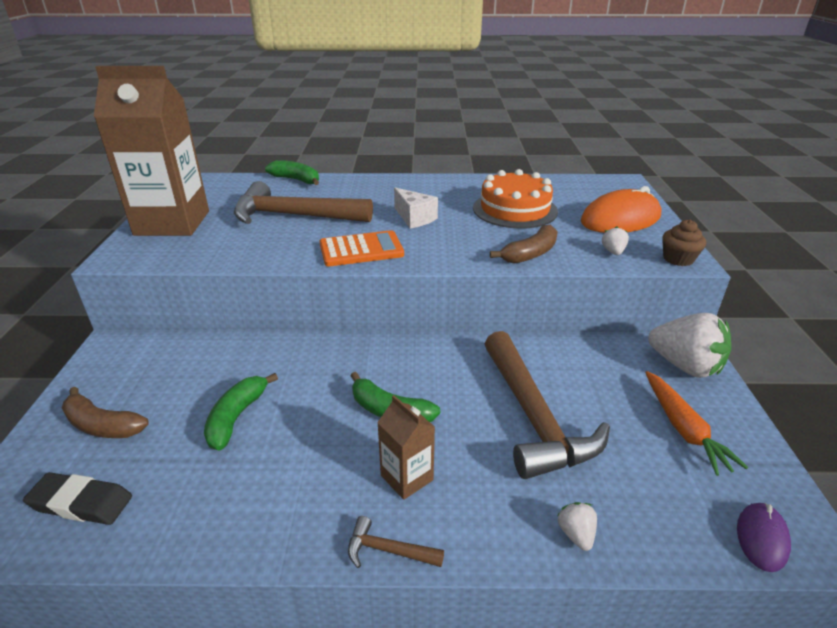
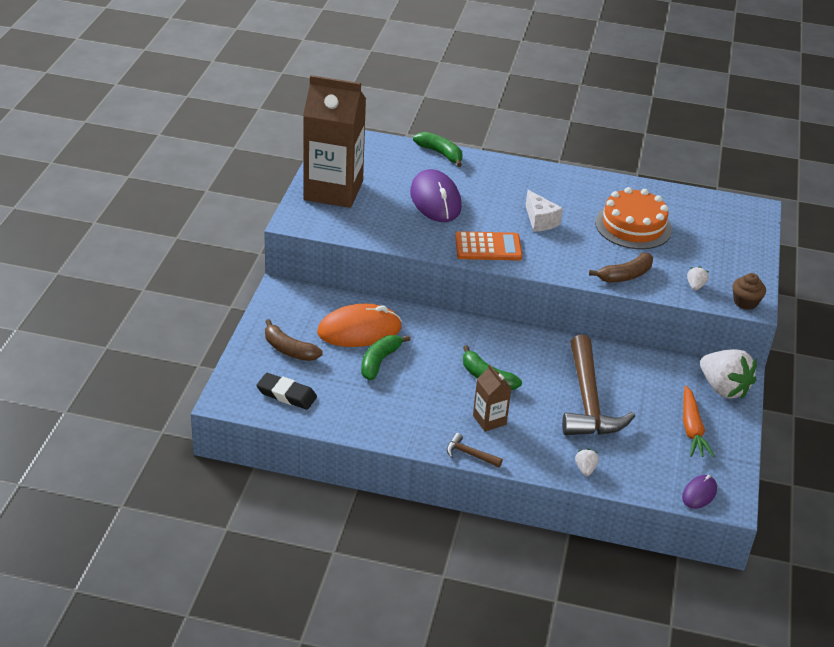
camera: 10 degrees right, 5 degrees up
brown hammer [234,181,373,224] -> purple mouse [410,169,462,222]
orange mouse [581,186,662,233] -> orange mouse moved to [317,304,402,347]

